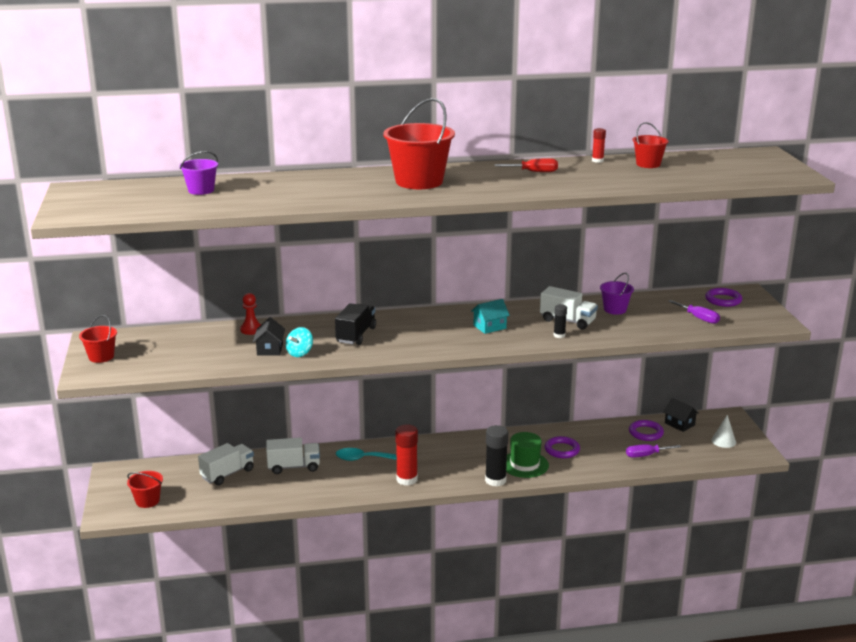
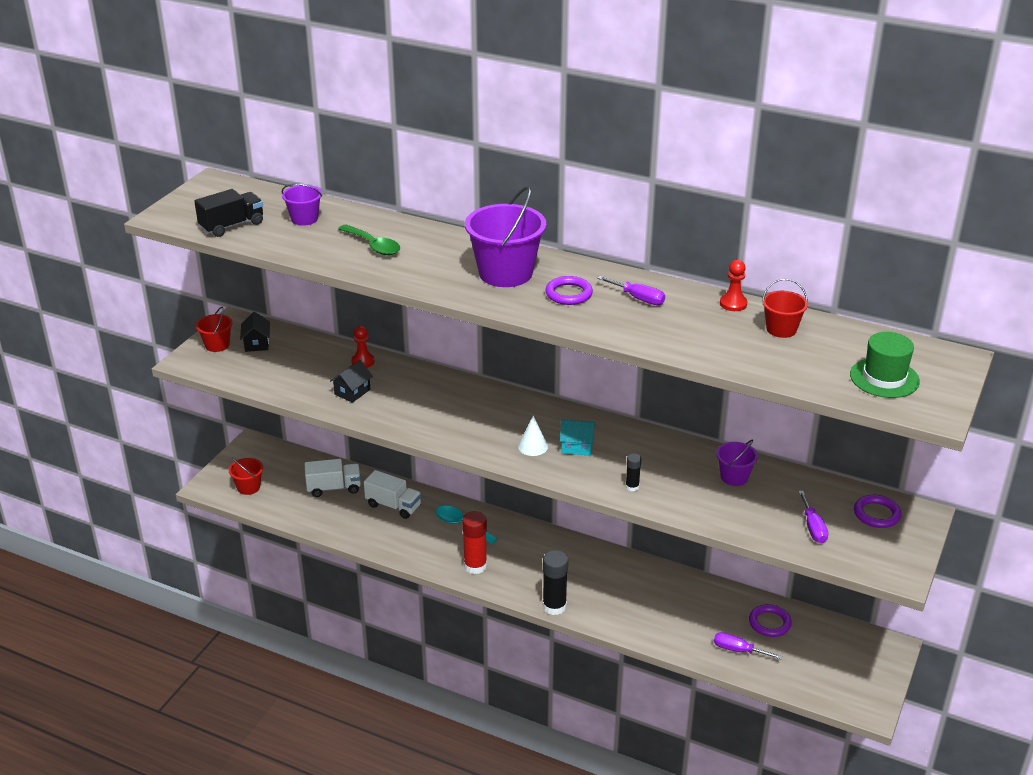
camera: 35 degrees right, 10 degrees up
turquoise spinning top [286,327,313,357] -> none
black truck [335,303,376,345] -> black truck moved to [194,189,263,237]
red bucket [383,98,455,189] -> purple bucket [465,186,546,287]
red screwdriver [495,158,558,172] -> purple screwdriver [597,276,665,305]
green hat [506,432,549,478] -> green hat moved to [850,332,920,398]
white truck [540,286,598,330] -> none
purple ring [545,436,580,458] -> purple ring moved to [545,276,593,305]
red glue stick [592,128,606,163] -> red pawn [720,260,747,311]
black house [663,398,699,432] -> black house moved to [240,312,270,352]
white cone [711,415,736,448] -> white cone moved to [518,415,548,456]
none -> green spoon [338,225,400,255]

